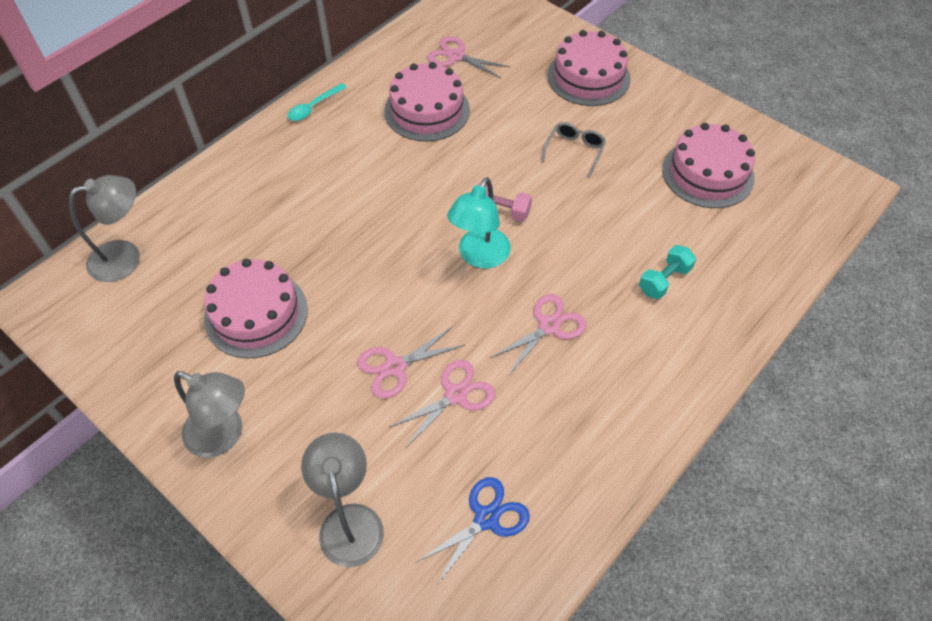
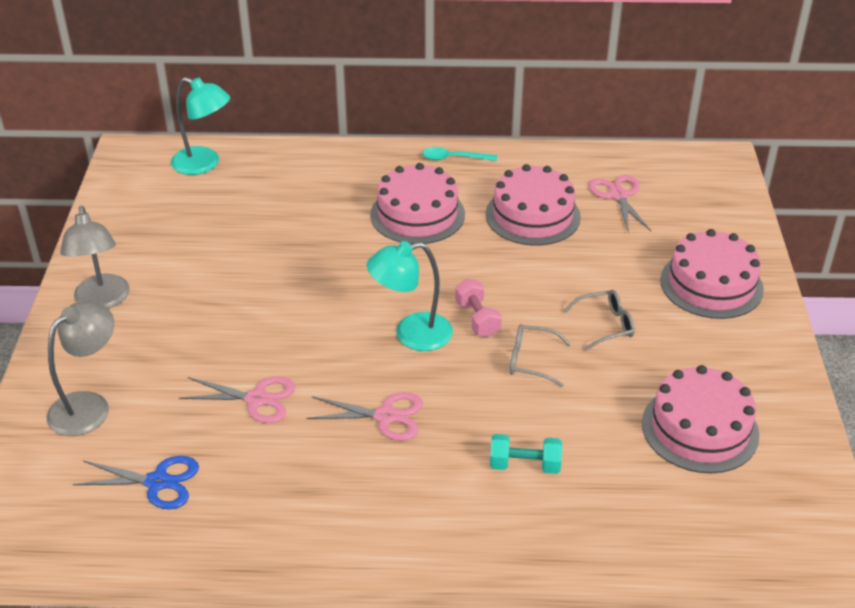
camera: 50 degrees right, 15 degrees down
grey lamp [69,175,140,282] -> turquoise lamp [171,77,230,175]
pink cake [204,259,308,358] -> pink cake moved to [370,163,465,244]
pink scissors [357,326,465,399] -> none
none -> grey glasses [510,324,571,387]

